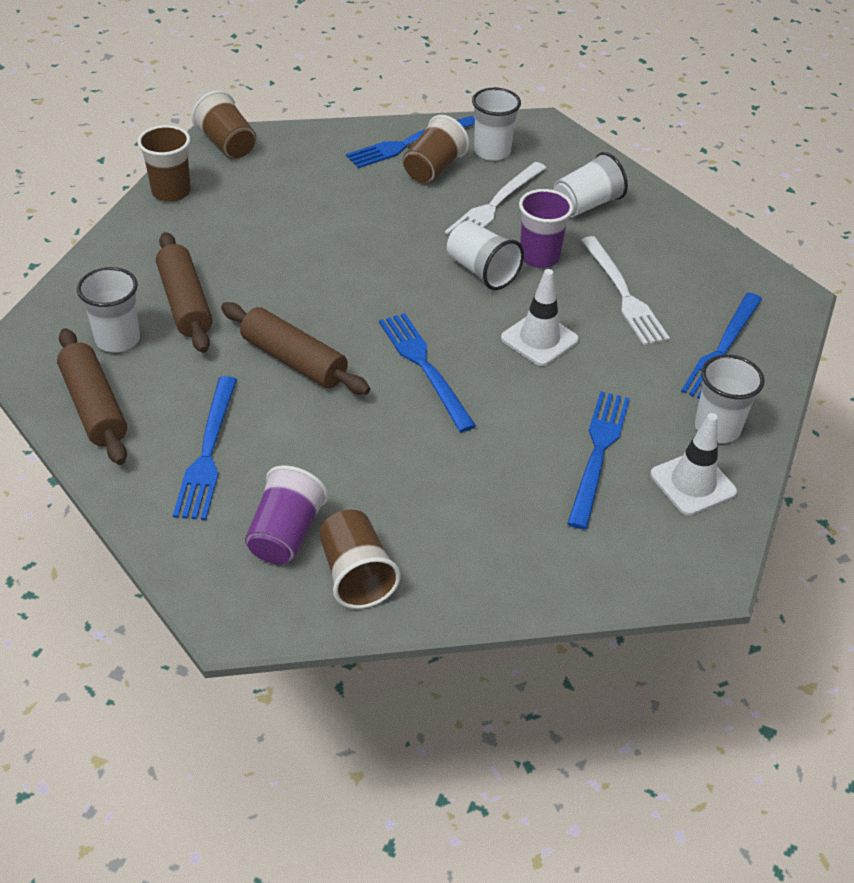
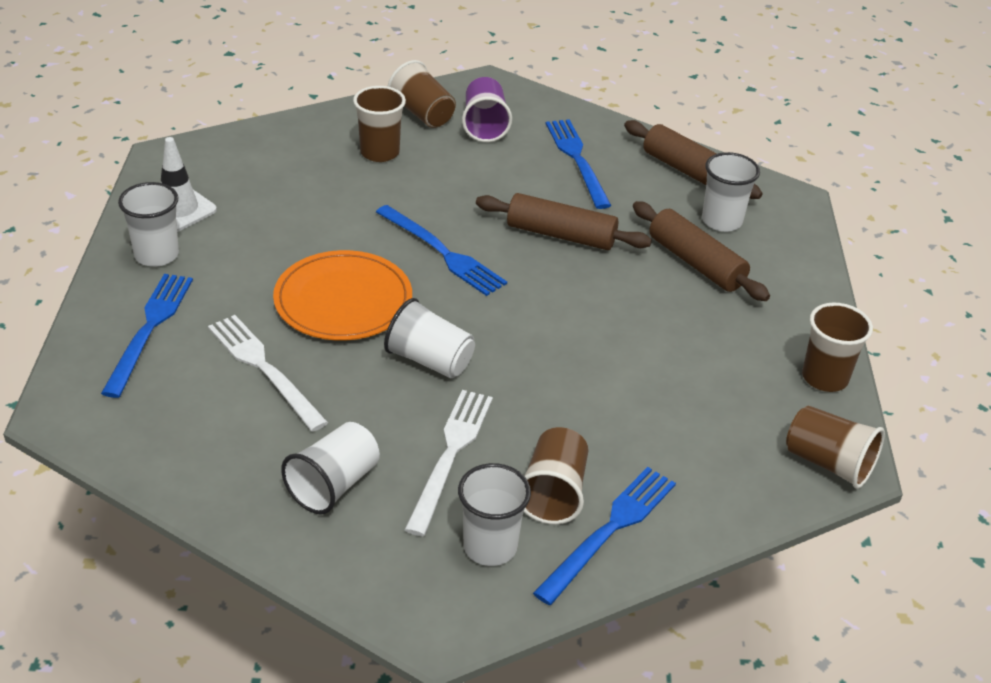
camera: 160 degrees right, 5 degrees down
white traffic cone [501,269,579,366] -> orange plate [273,250,412,340]
purple cup [519,189,573,268] -> none
blue fork [567,391,630,529] -> none
none -> brown cup [353,86,406,162]

